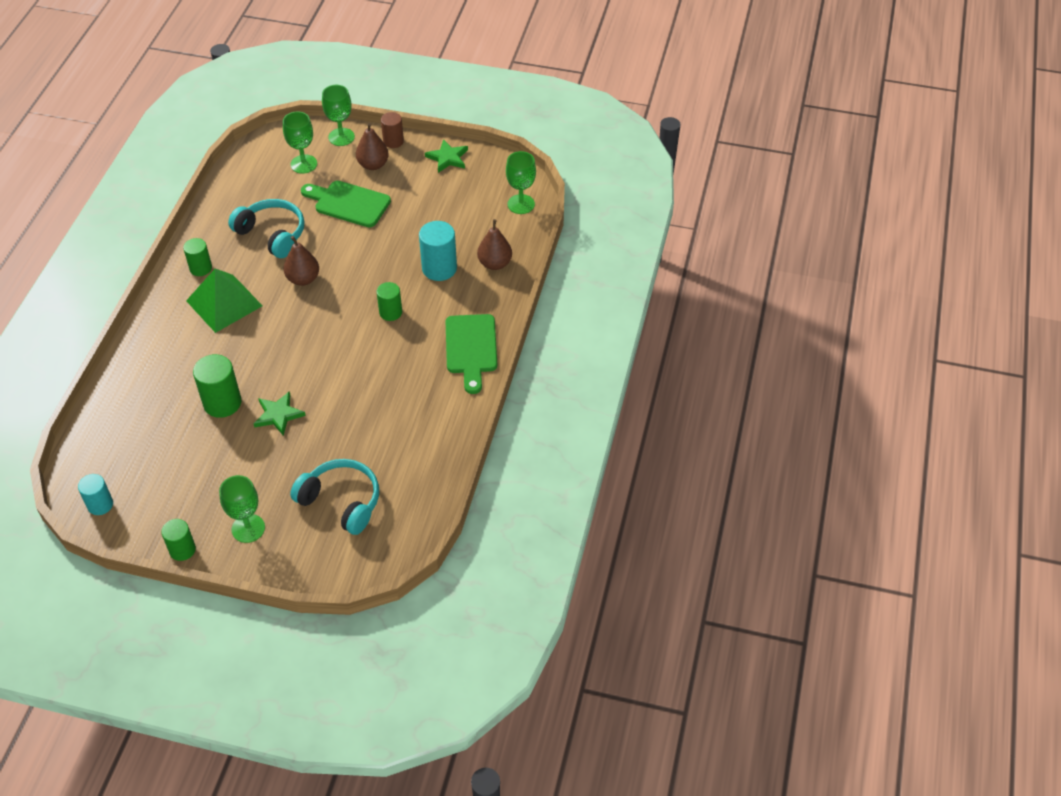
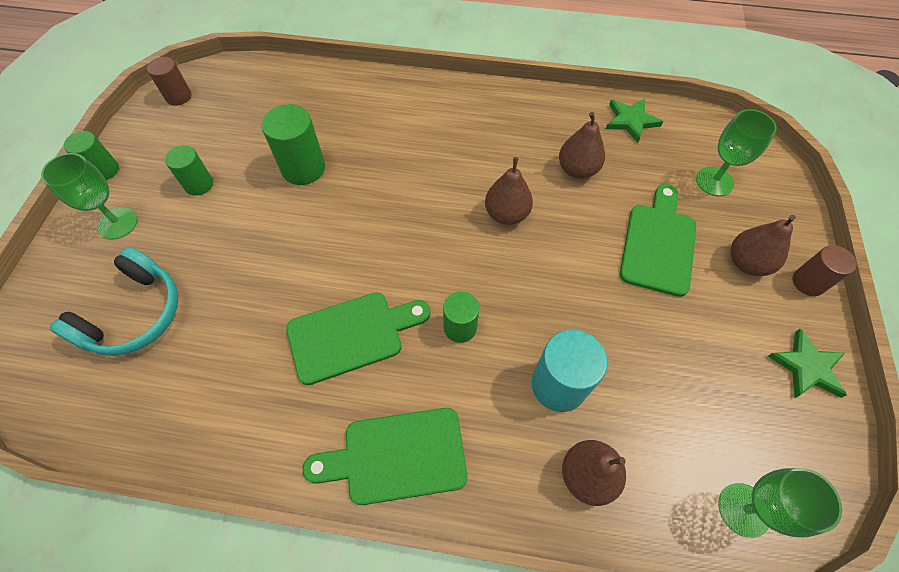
camera: 85 degrees right, 10 degrees up
turquoise cylinder [78,474,113,515] -> brown cylinder [147,57,192,106]
green cylinder [183,238,212,276] -> green cylinder moved to [165,145,213,196]
green pyramid [186,268,263,333] -> none
turquoise headphones [228,199,304,258] -> brown pear [559,112,605,179]
green star [254,391,306,436] -> green star moved to [606,98,663,143]
green goblet [322,85,355,146] -> none
none -> green cutting board [286,292,431,385]

